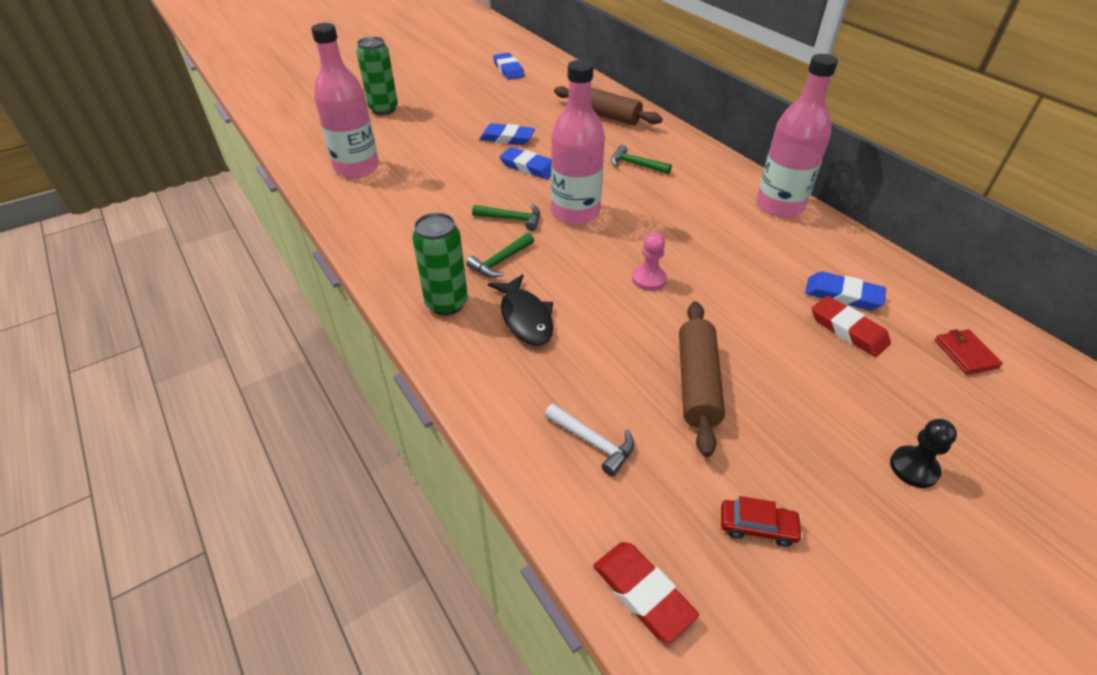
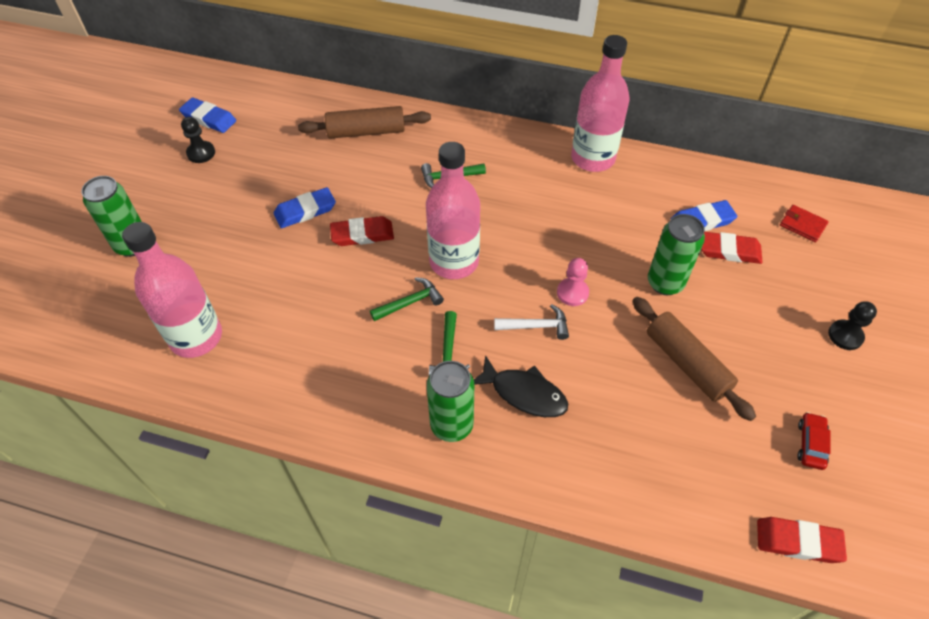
camera: 40 degrees left, 10 degrees up
blue eraser [500,147,551,179] -> red eraser [330,216,394,246]
white hammer [545,404,634,476] -> white hammer moved to [494,304,569,340]
red car [721,496,803,547] -> red car turned 45 degrees counterclockwise [797,412,831,470]
none -> black pawn [181,117,215,163]
none -> green can [648,214,705,295]

